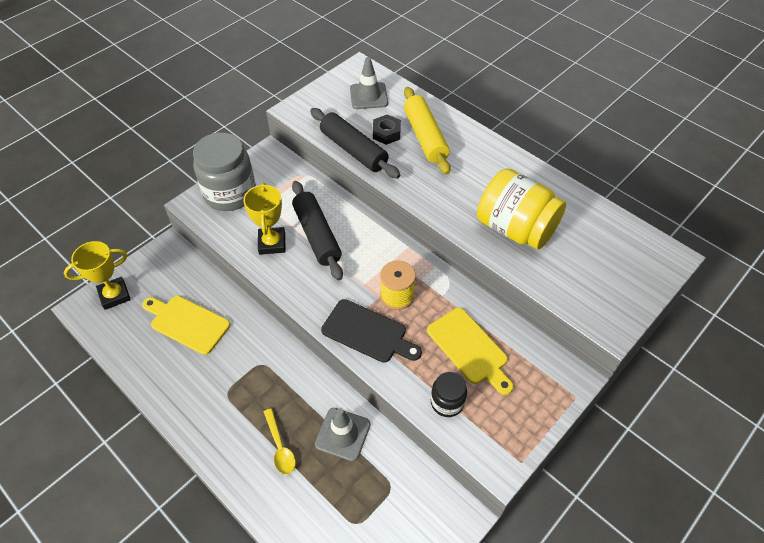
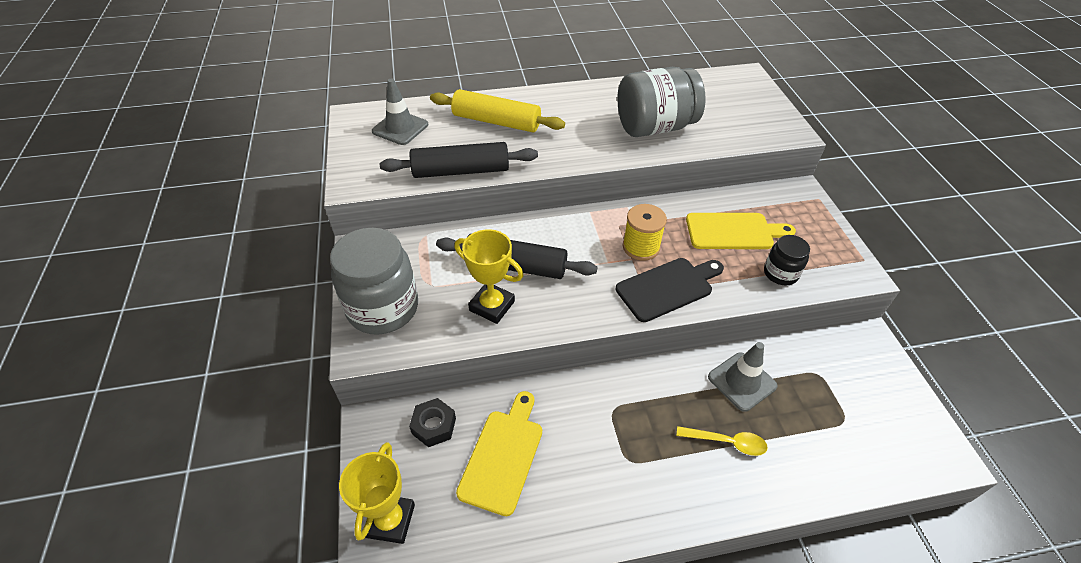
camera: 55 degrees left, 5 degrees down
yellow cutting board [142,296,230,355] -> yellow cutting board turned 135 degrees clockwise [456,391,542,516]
black nut [373,115,401,145] -> black nut moved to [409,398,456,447]
yellow jar [477,168,566,249] -> grey jar [617,67,706,137]

